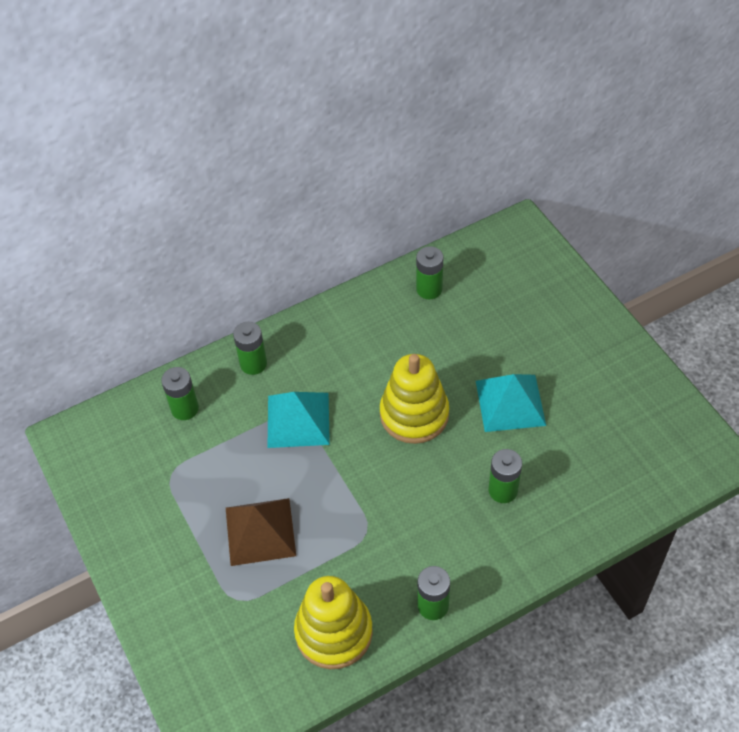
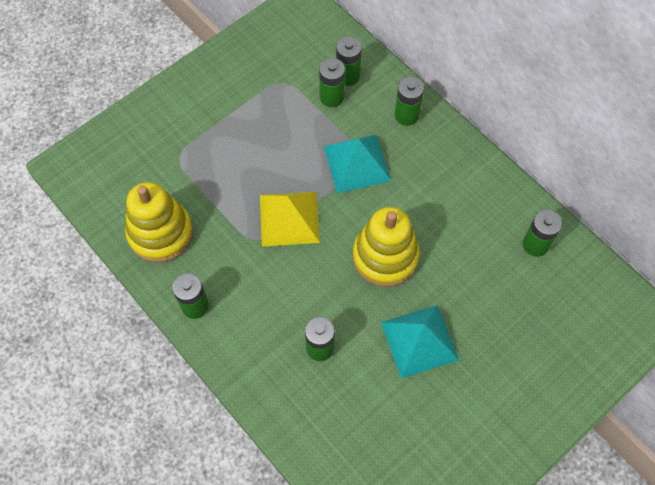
camera: 75 degrees right, 10 degrees up
brown pyramid [226,498,296,566] -> none
none -> yellow pyramid [260,192,320,247]
none -> green battery [319,58,345,107]

